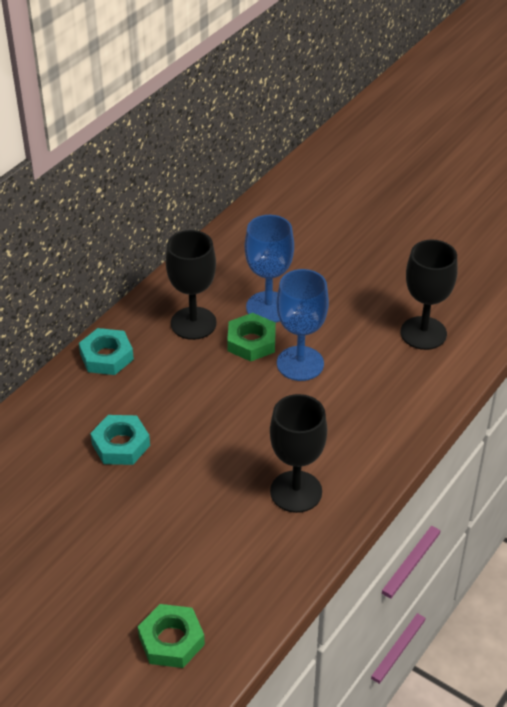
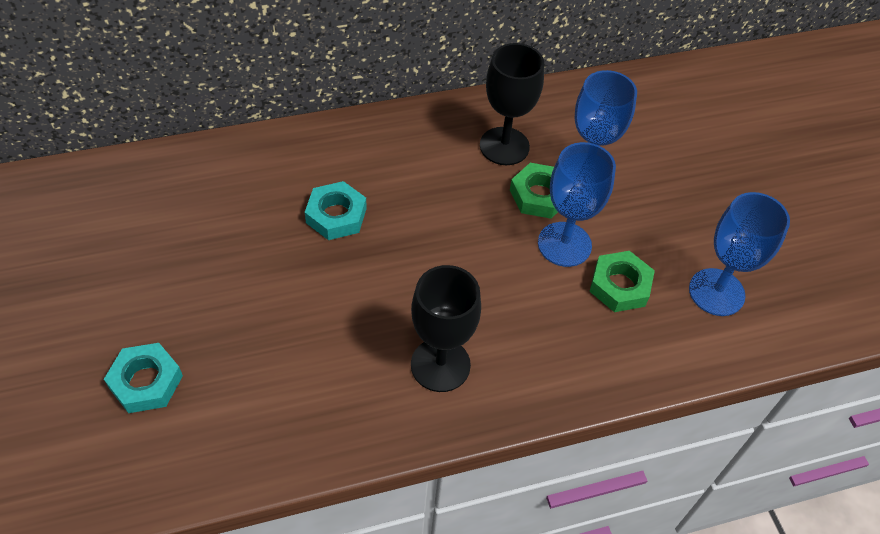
camera: 35 degrees right, 10 degrees up
turquoise nut [79,328,134,375] -> turquoise nut moved to [104,343,183,413]
green nut [138,604,205,668] -> green nut moved to [589,251,655,312]
black goblet [401,240,458,350] -> blue goblet [689,192,790,316]

